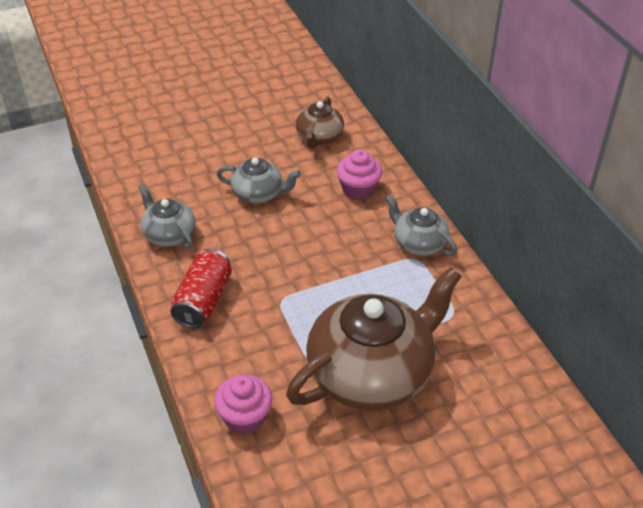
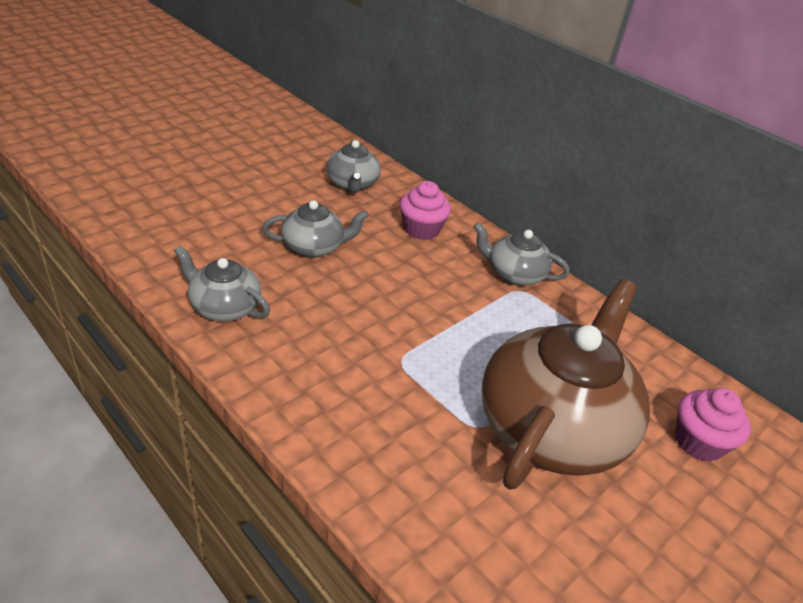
camera: 25 degrees left, 5 degrees down
red can [170,249,232,328] -> none
pink cupcake [214,375,272,434] -> pink cupcake moved to [675,388,751,462]
brown teapot [296,96,344,148] -> grey teapot [326,140,381,193]

